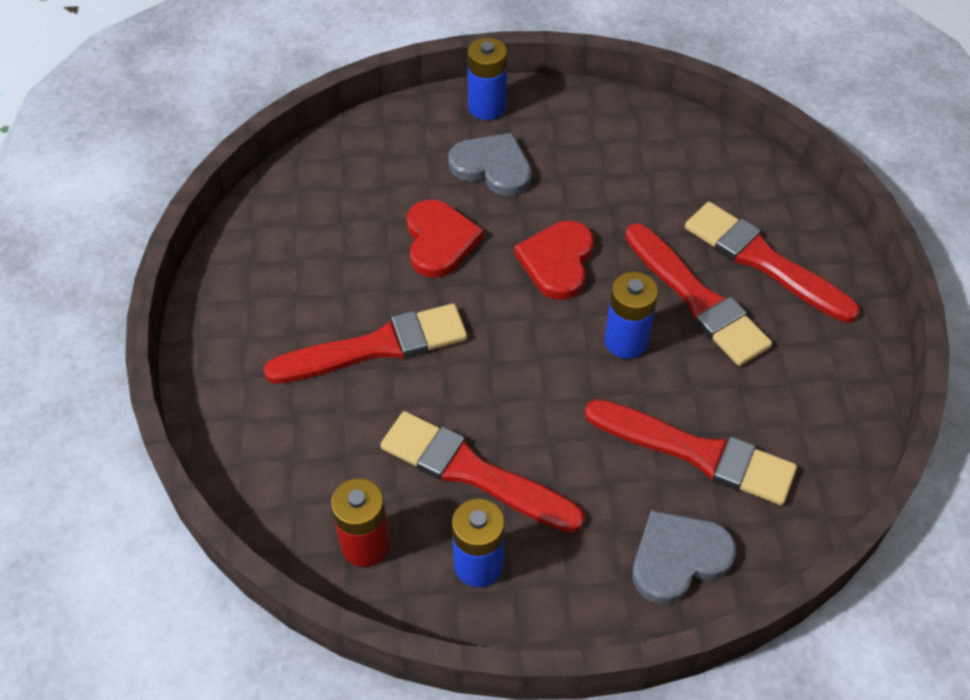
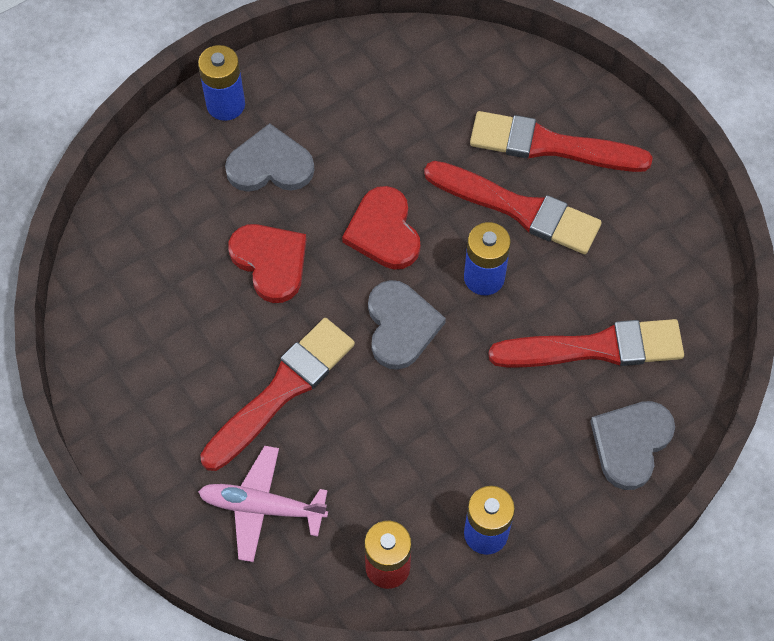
camera: 30 degrees left, 10 degrees up
red brush [380,411,585,533] -> none
none -> pink plane [198,446,328,562]
none -> grey heart [368,280,446,370]

